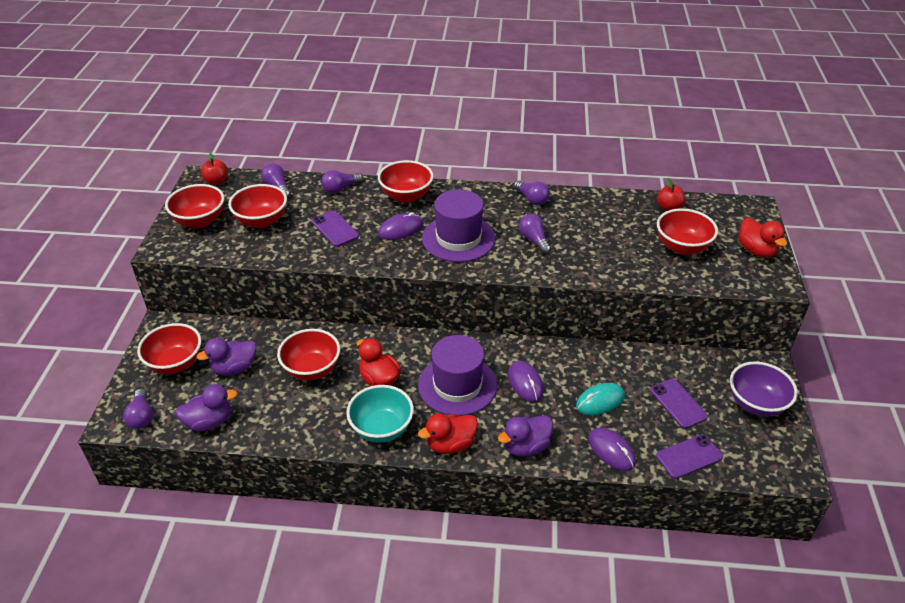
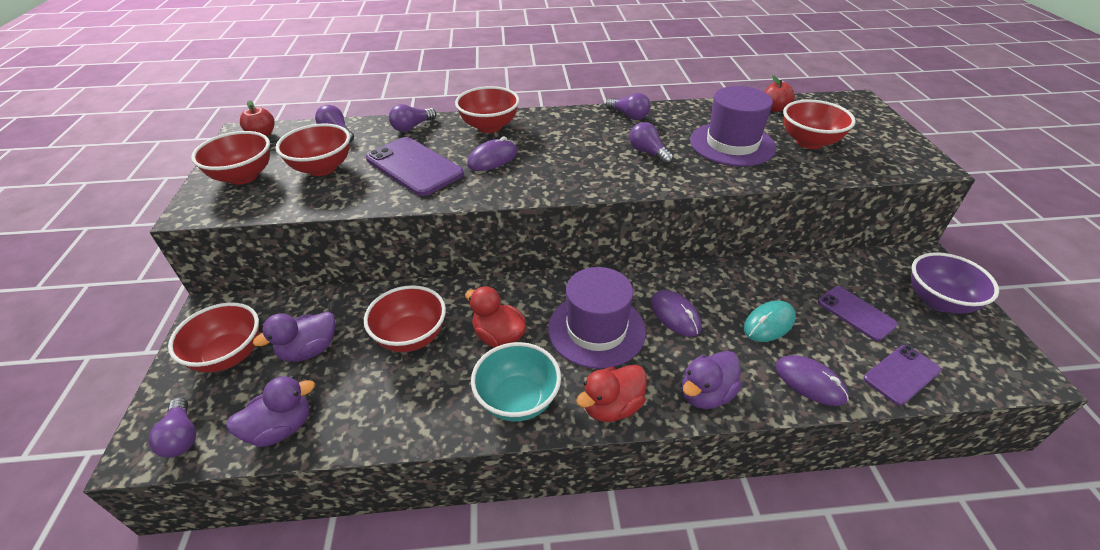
camera: 10 degrees left, 0 degrees up
purple phone [312,211,359,247] -> purple phone [366,137,464,196], size x1.60
purple hat [422,189,496,262] -> purple hat moved to [690,86,776,167]
red duck [738,218,787,258] -> none

